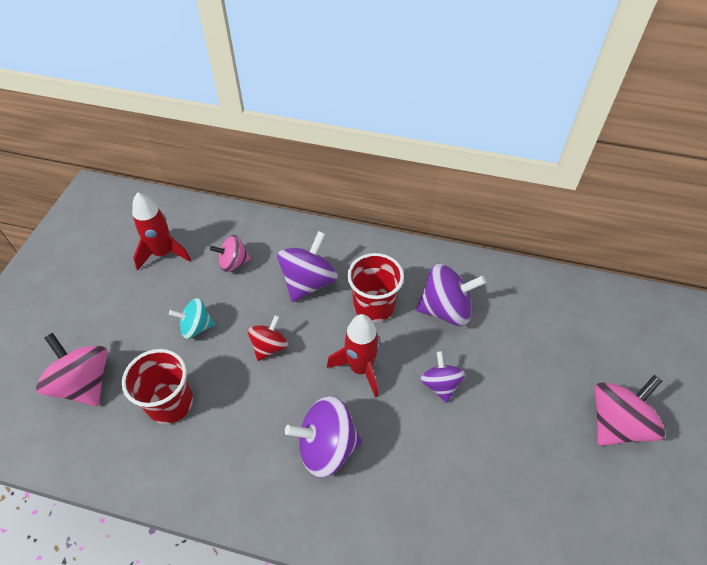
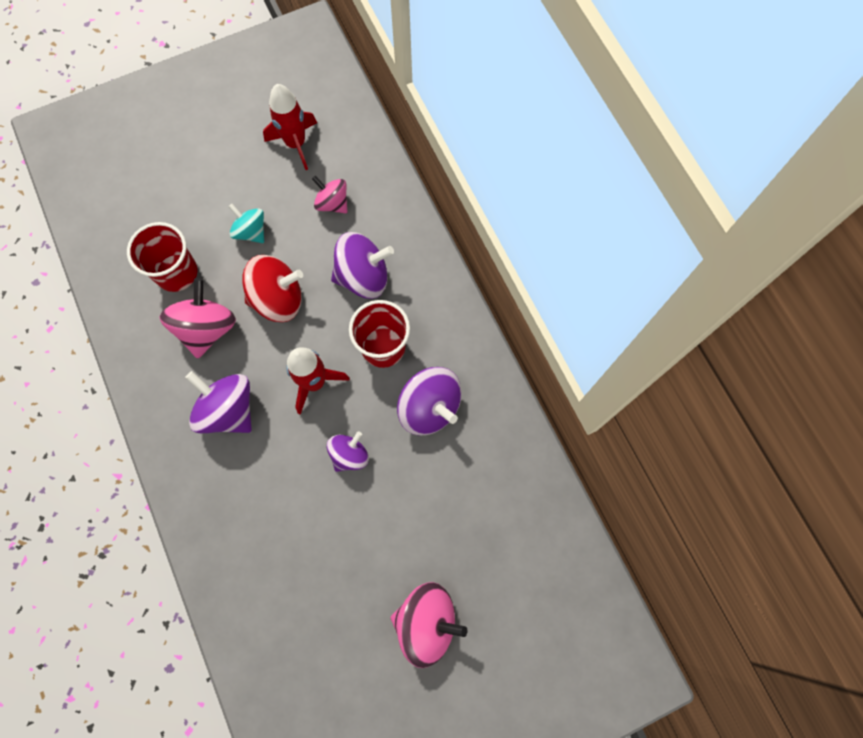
camera: 50 degrees right, 20 degrees up
pink spinning top [36,333,108,406] -> pink spinning top moved to [159,278,236,358]
red spinning top [248,315,288,361] -> red spinning top [242,255,303,322], size x1.62

